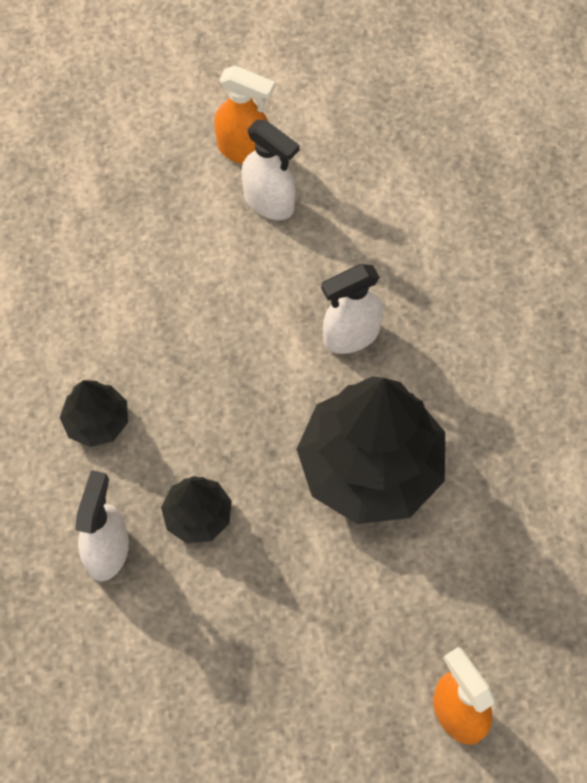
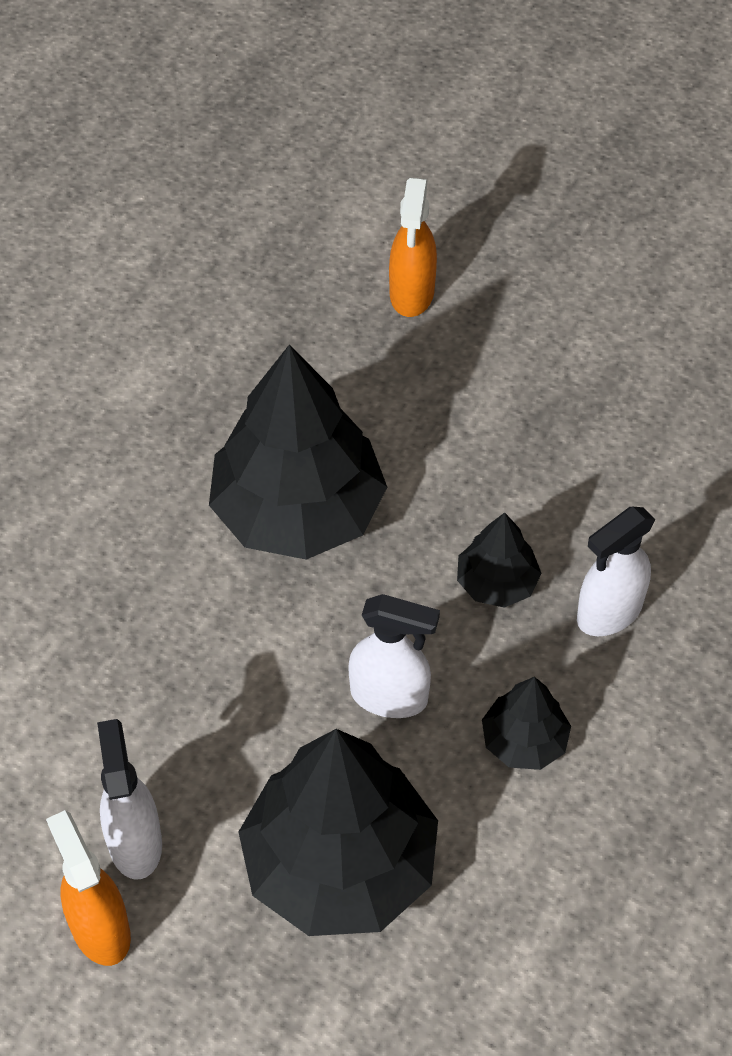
camera: 140 degrees left, 10 degrees down
white spray bottle [321,264,383,354] -> white spray bottle moved to [348,594,440,718]
none -> black tree [238,729,438,936]

